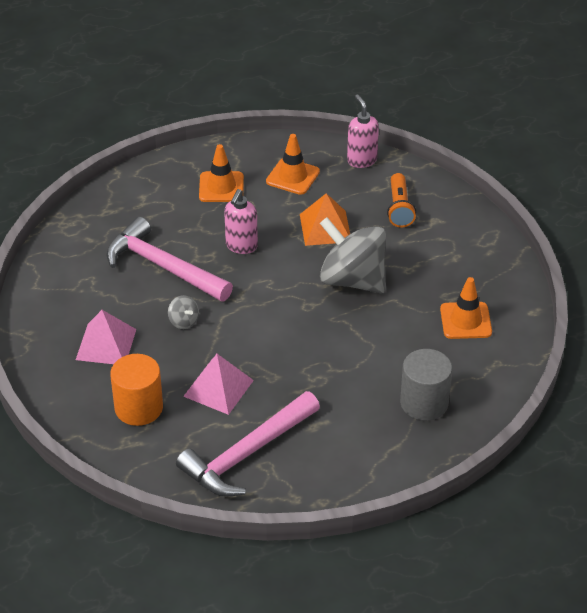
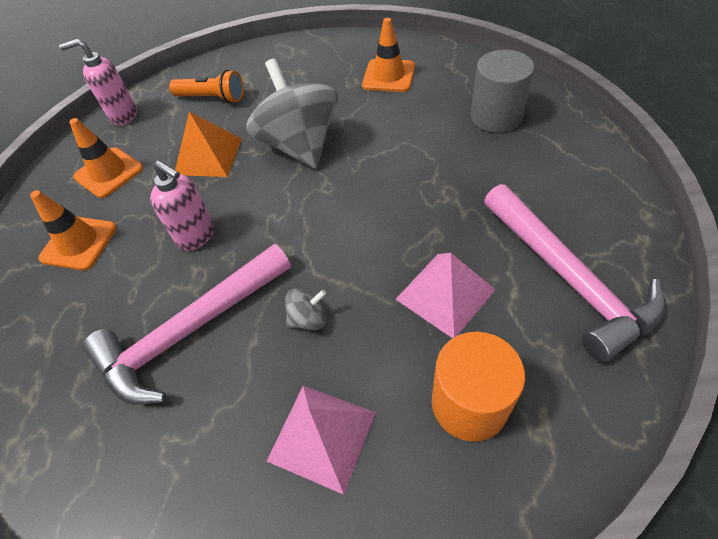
camera: 70 degrees left, 10 degrees up
grey spinning top [320,217,386,293] -> grey spinning top turned 105 degrees clockwise [246,59,338,169]

